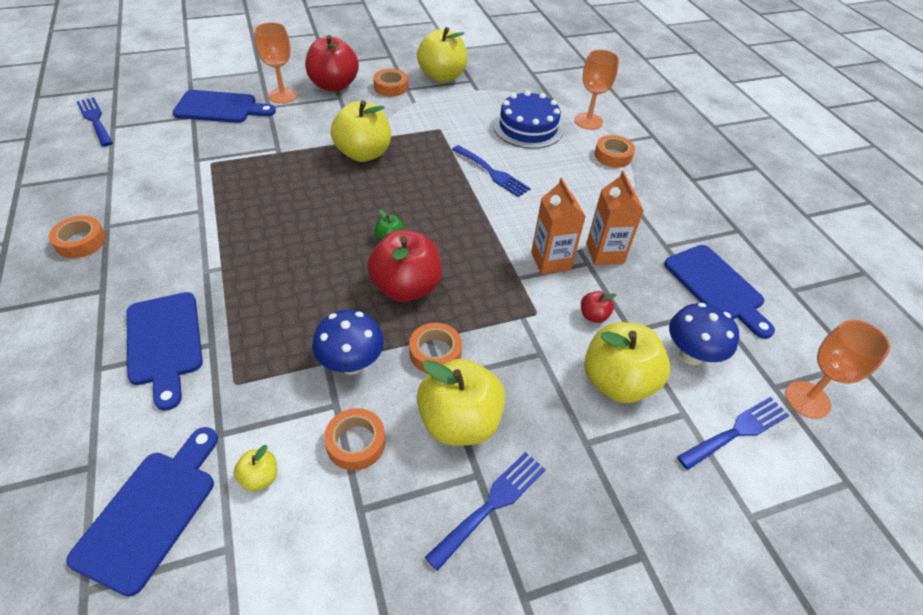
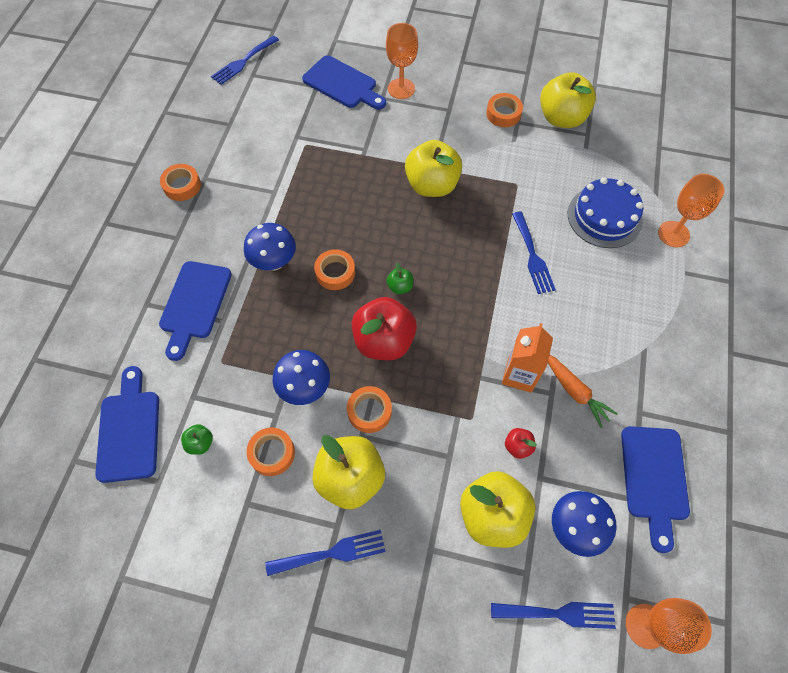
camera: 35 degrees right, 15 degrees up
blue cutting board [66,427,218,597] -> blue cutting board turned 60 degrees counterclockwise [95,366,159,483]
blue fork [77,97,113,147] -> blue fork turned 135 degrees counterclockwise [211,36,279,85]
yellow apple [234,445,277,491] -> green apple [181,424,213,455]
red apple [305,35,359,92] -> none
orange carton [586,171,644,265] -> orange carrot [548,354,618,428]
orange tape [594,135,635,168] -> orange tape moved to [314,249,355,290]
none -> blue mushroom [244,223,296,270]

